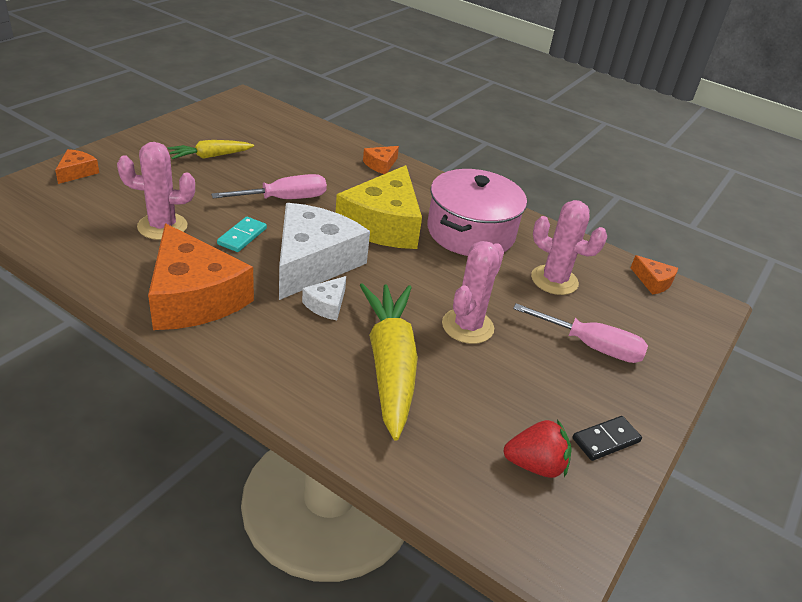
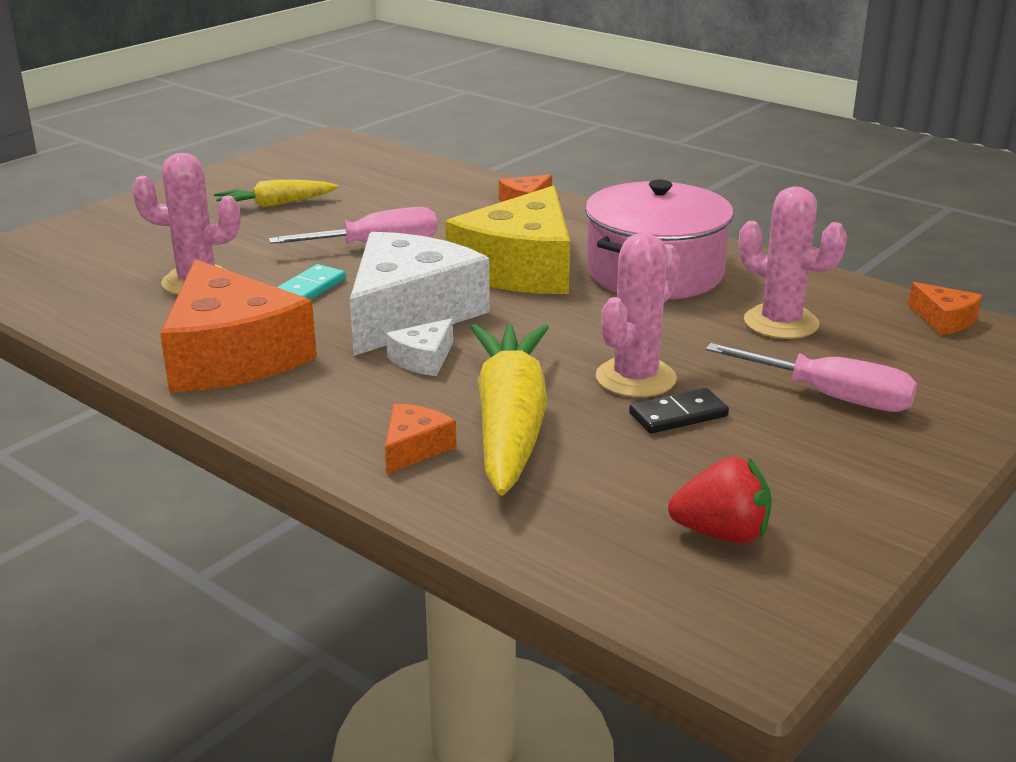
camera: 10 degrees right, 10 degrees down
orange cheese [55,149,99,184] -> orange cheese moved to [385,404,456,474]
black domino [573,416,642,461] -> black domino moved to [629,388,729,434]

